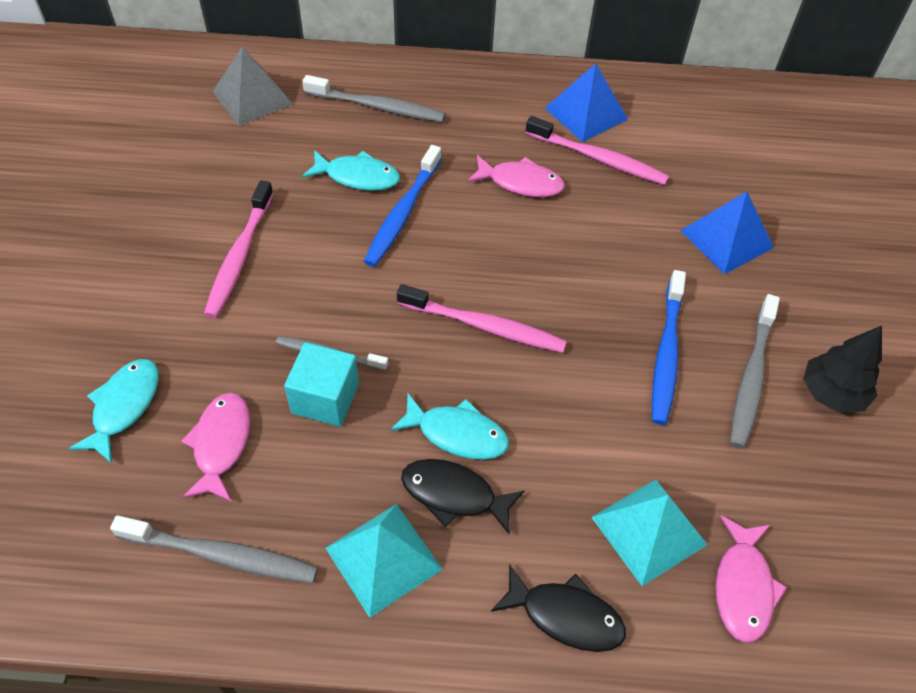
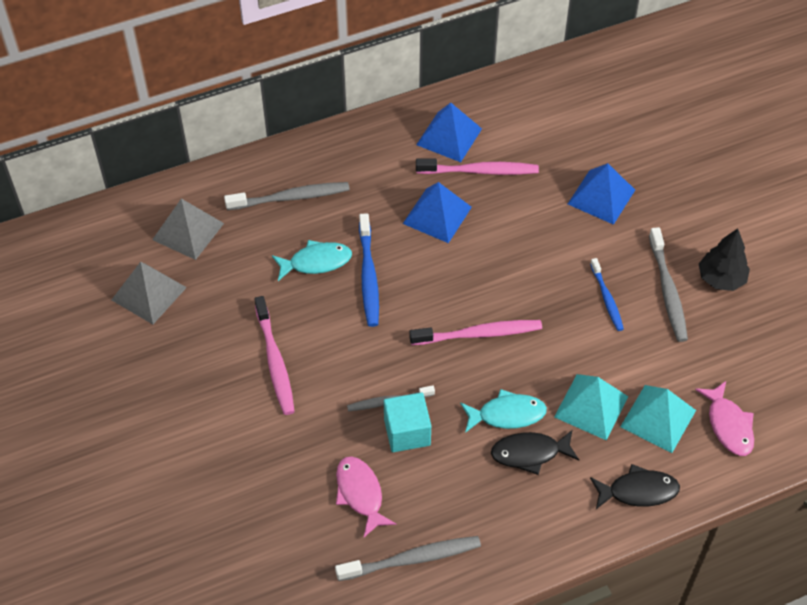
camera: 25 degrees left, 0 degrees up
turquoise fish [68,359,159,463] -> none
turquoise pyramid [325,504,443,618] -> turquoise pyramid moved to [554,374,628,440]
pink fish [467,155,565,197] -> blue pyramid [403,182,472,243]
blue toothbrush [652,270,686,425] -> blue toothbrush [590,258,624,331], size x0.64
none -> grey pyramid [112,262,187,324]

